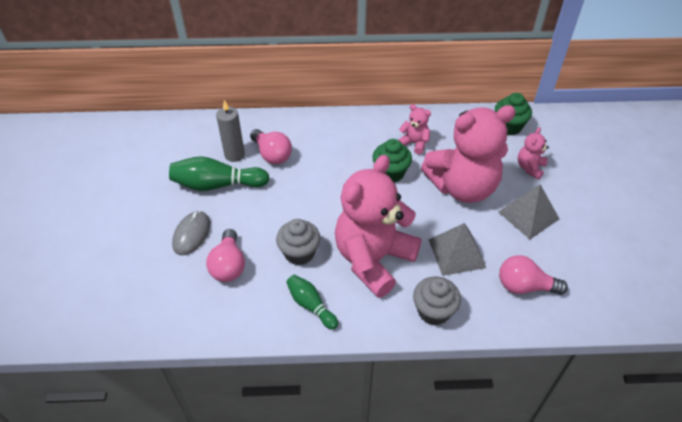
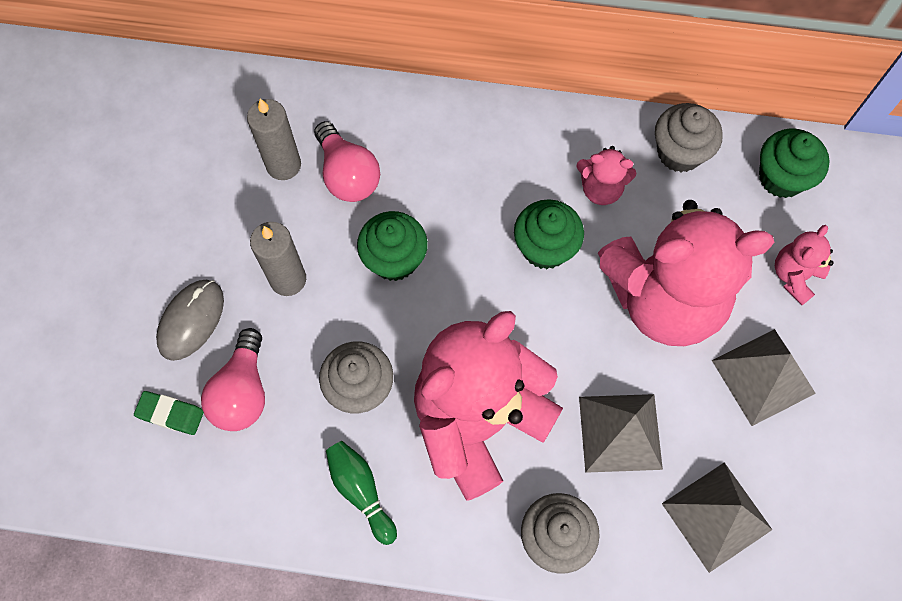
camera: 10 degrees right, 20 degrees up
green bowling pin [169,156,269,191] -> none
pink teddy bear [399,104,431,155] -> pink teddy bear turned 150 degrees clockwise [576,146,636,205]
pink light bulb [499,255,568,295] -> grey pyramid [662,462,772,573]
none -> green eraser [134,391,204,435]
none -> grey candle [250,222,306,296]
none -> green cupcake [357,211,428,281]
none -> grey cupcake [655,103,723,172]

